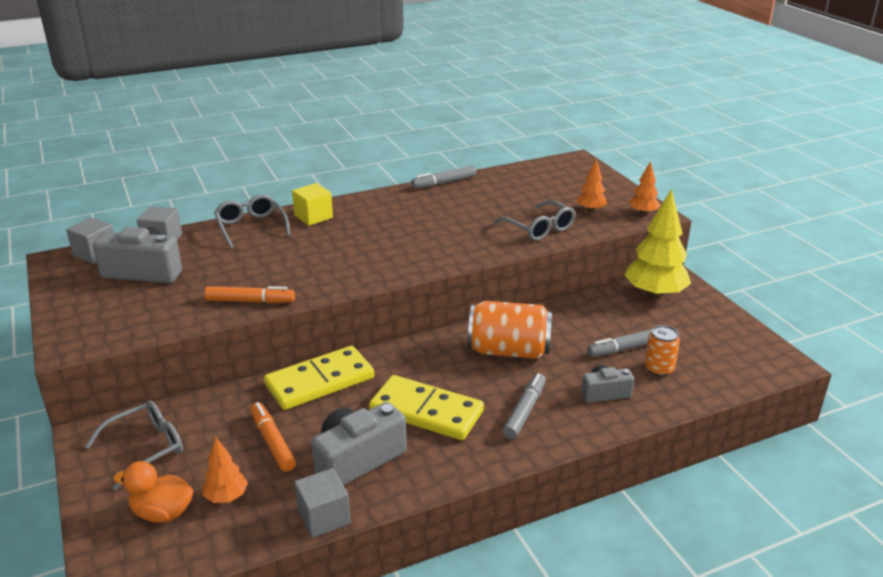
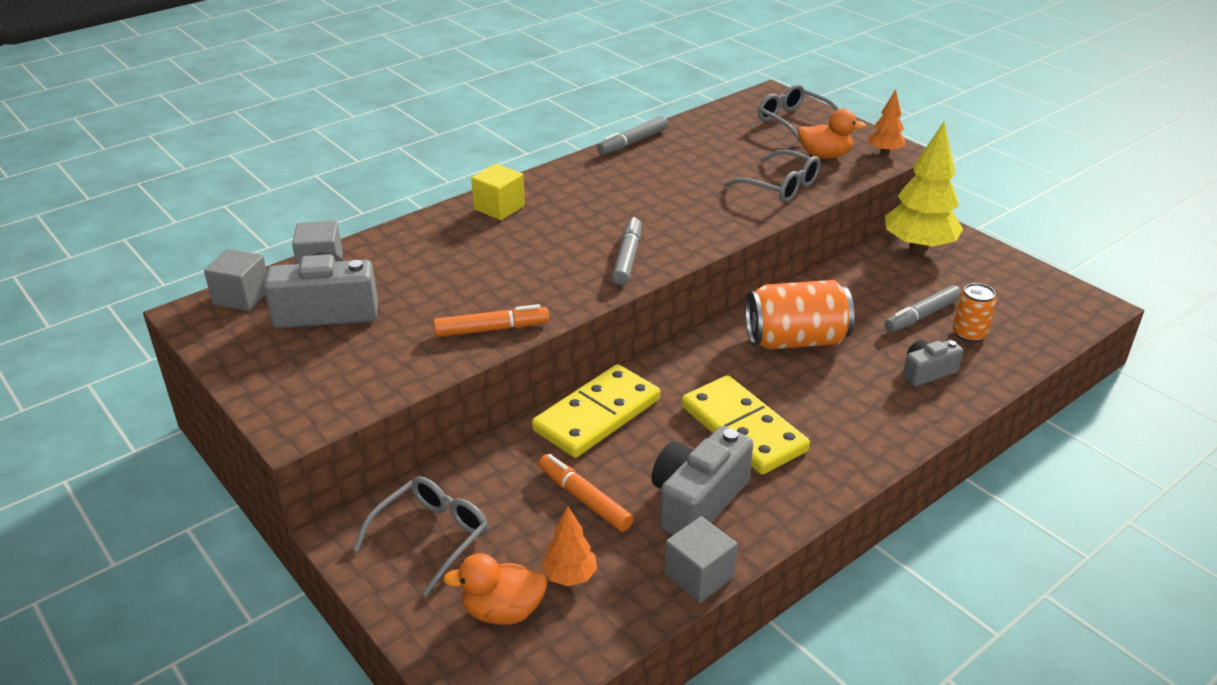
camera: 15 degrees left, 5 degrees up
grey glasses [214,195,291,249] -> grey glasses moved to [758,84,839,144]
yellow domino [369,375,484,440] -> yellow domino turned 45 degrees clockwise [682,375,810,475]
grey marker [502,373,546,439] -> grey marker moved to [612,217,642,285]
orange tree [576,159,607,212] -> orange duck [797,109,866,159]

